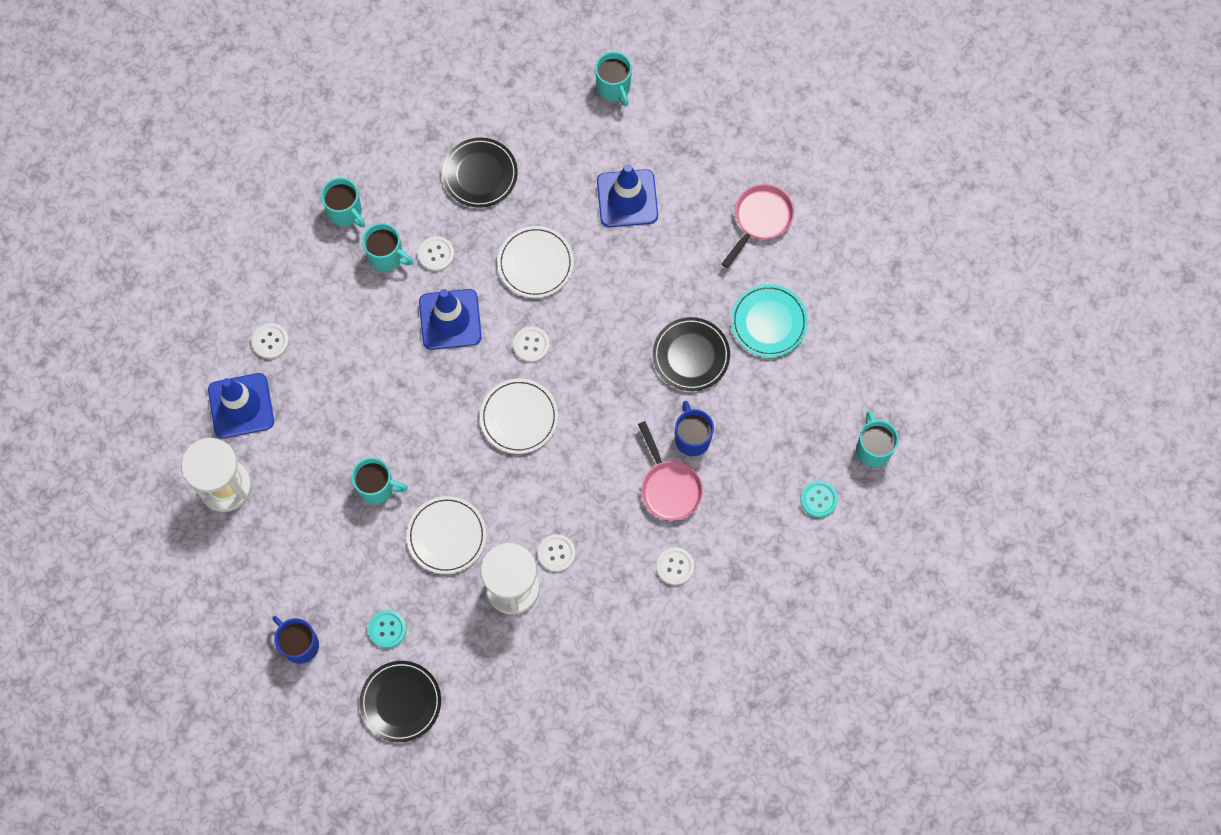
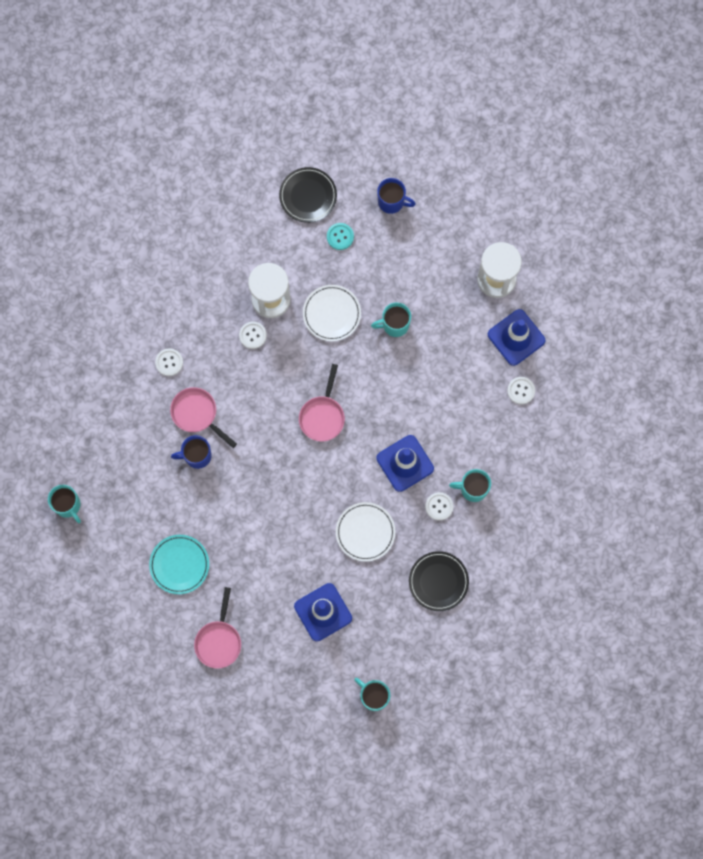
camera: 155 degrees right, 5 degrees up
turquoise mug [321,178,365,228] -> none
white plate [480,379,558,454] -> pink pan [299,364,345,441]
white button [513,326,550,362] -> none
black plate [653,317,730,391] -> none
blue mug [675,401,714,456] -> blue mug turned 120 degrees clockwise [171,435,212,469]
turquoise button [800,481,838,518] -> none

